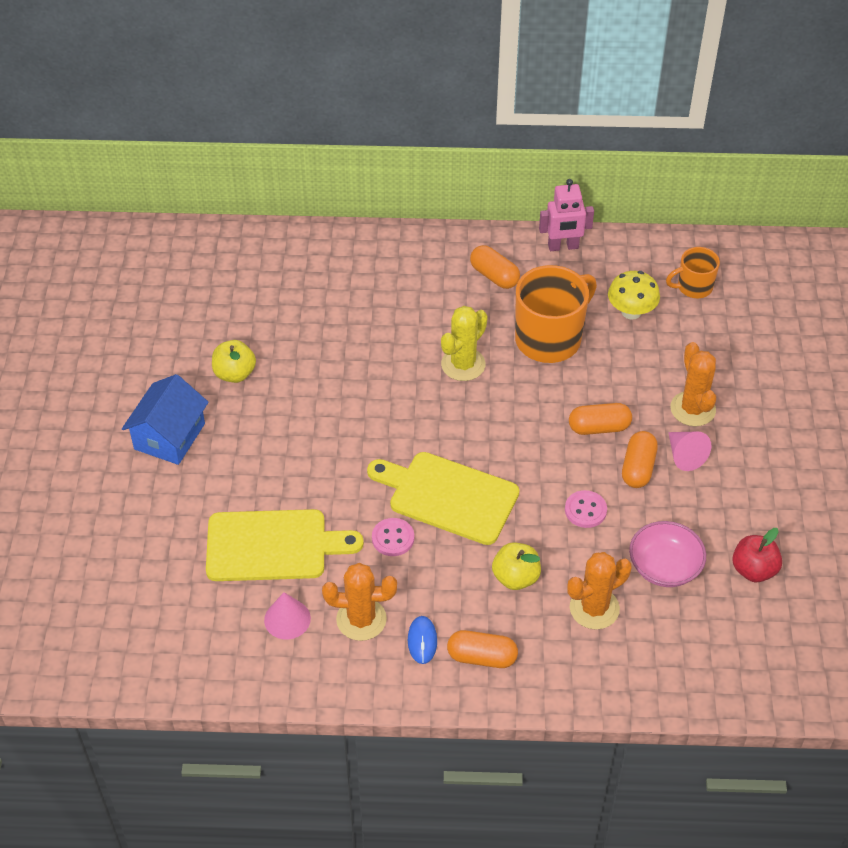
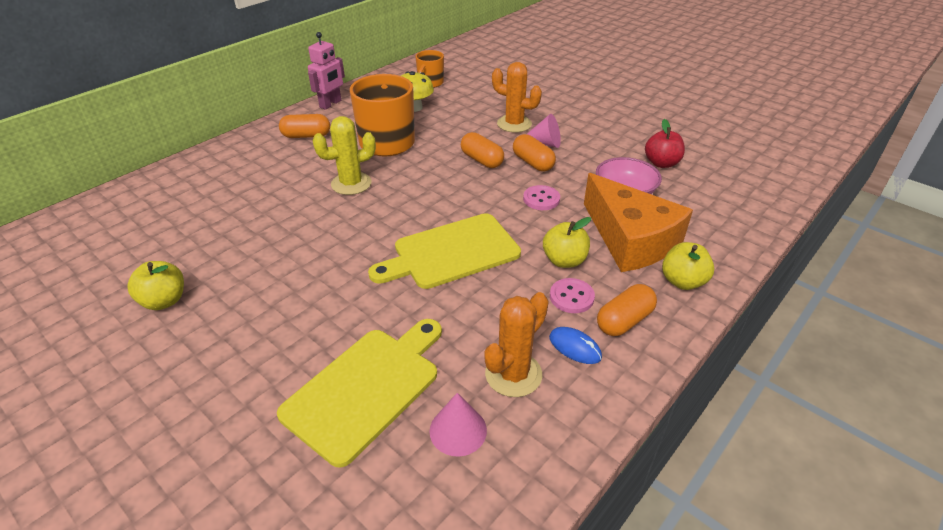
camera: 50 degrees left, 10 degrees down
blue house [122,374,209,465] -> none
pink button [372,518,414,556] -> pink button moved to [550,278,595,313]
yellow cactus [441,306,488,381] -> yellow cactus turned 75 degrees clockwise [312,116,376,195]
orange cactus [567,552,632,630] -> orange cheese [584,173,693,272]
orange capsule [569,403,632,435] -> orange capsule turned 75 degrees counterclockwise [461,132,504,168]
none -> yellow apple [662,242,715,290]

